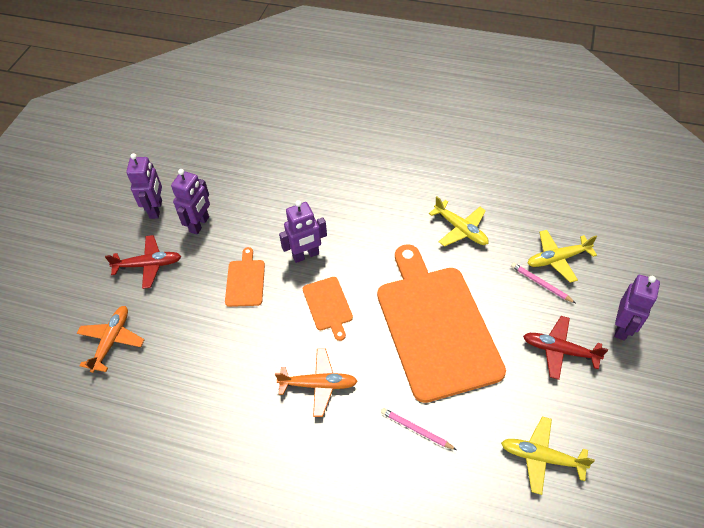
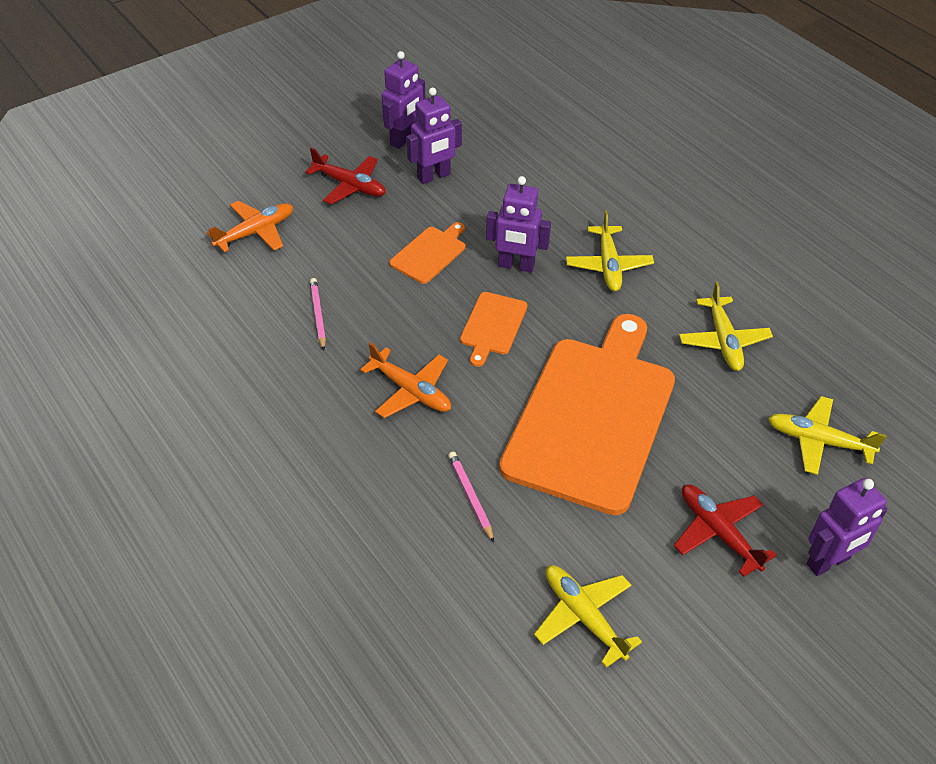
camera: 35 degrees right, 5 degrees down
pink pencil [511,263,575,303] -> pink pencil moved to [310,278,326,350]
none -> yellow plane [566,211,654,292]

